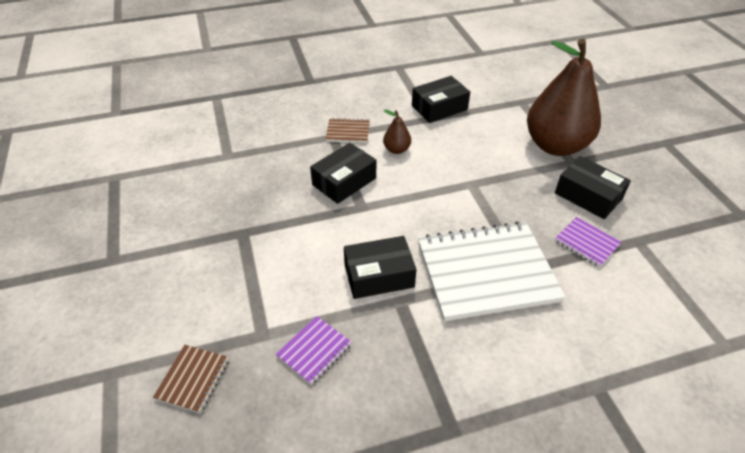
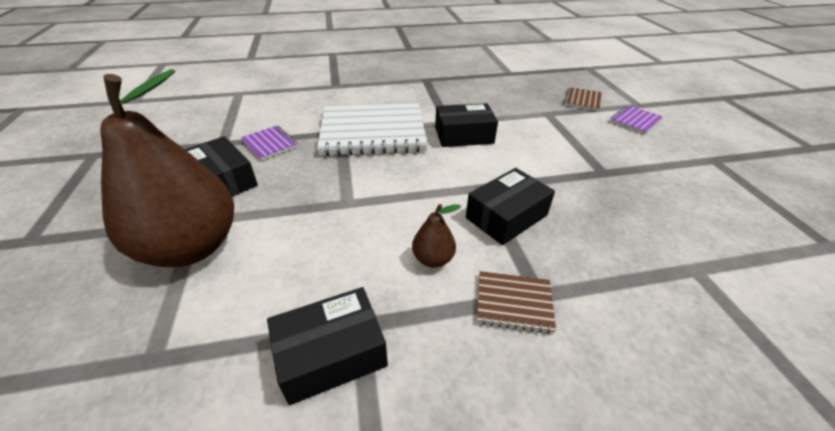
camera: 175 degrees left, 5 degrees down
purple notebook [275,316,352,385] -> purple notebook moved to [610,105,663,134]

